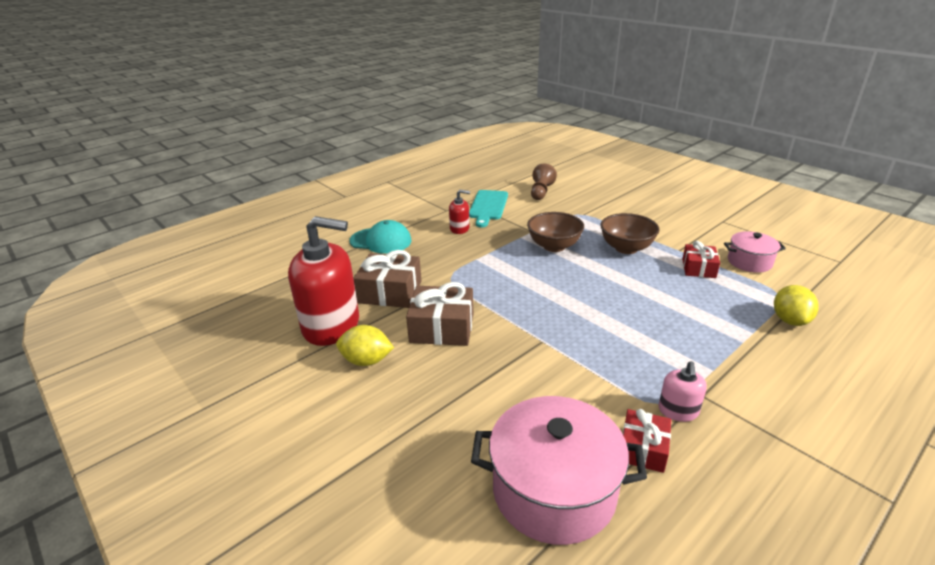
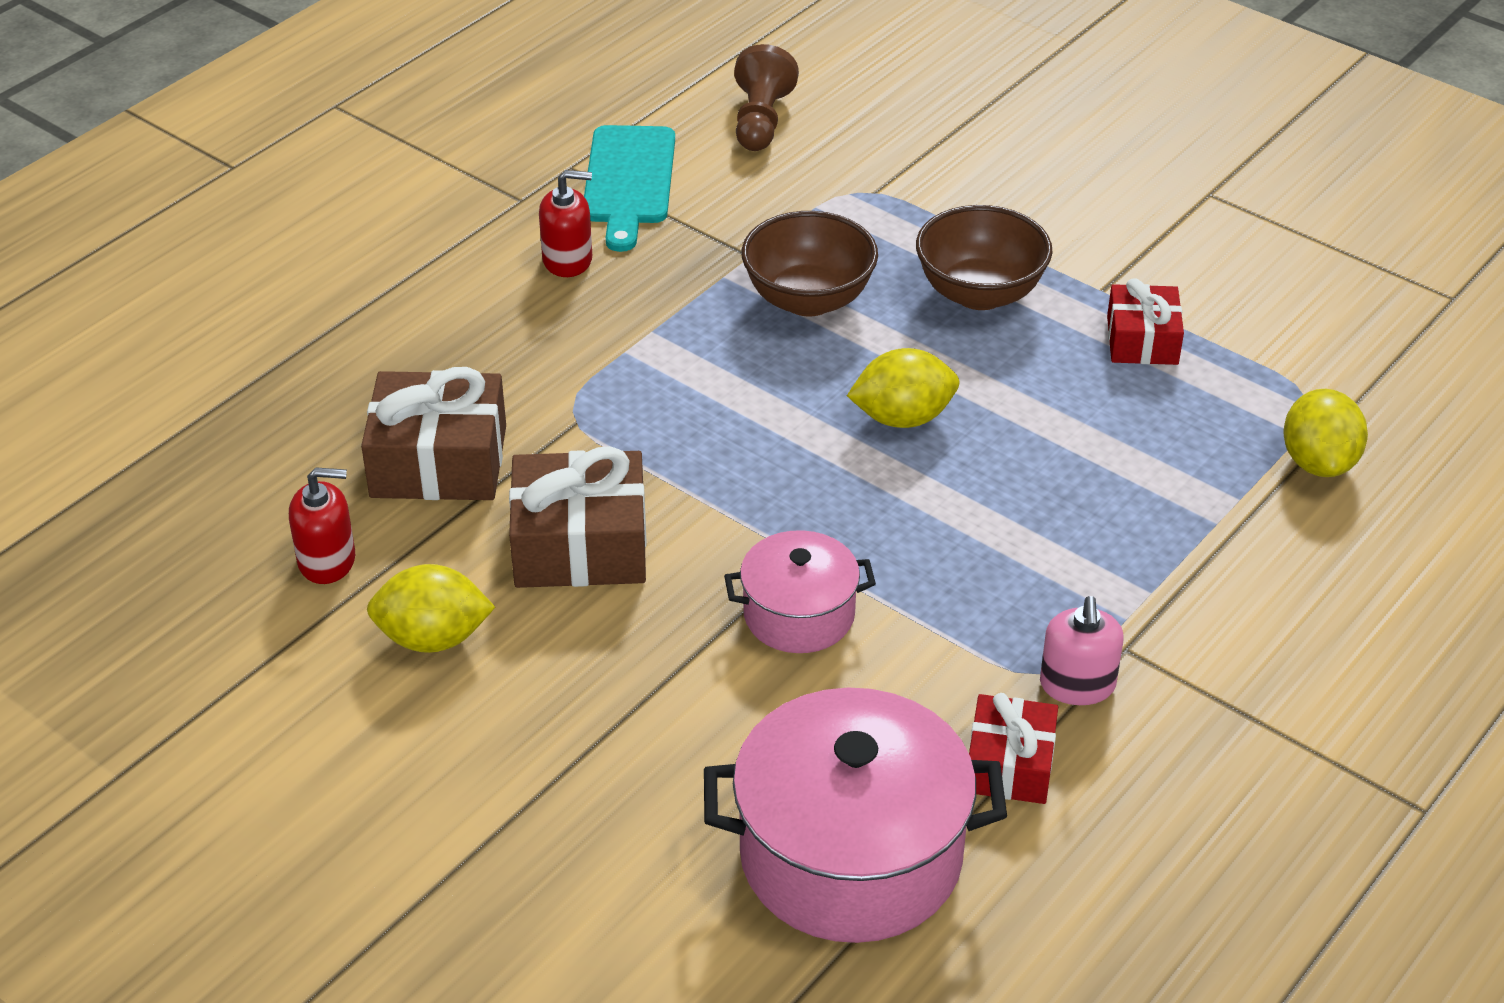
camera: 10 degrees left, 10 degrees up
red soap dispenser [288,216,359,346] -> red soap dispenser [289,467,355,584], size x0.45
turquoise cap [349,220,411,254] -> none
pink pot [724,231,786,273] -> pink pot moved to [724,530,876,653]
none -> yellow lemon [847,348,959,428]

